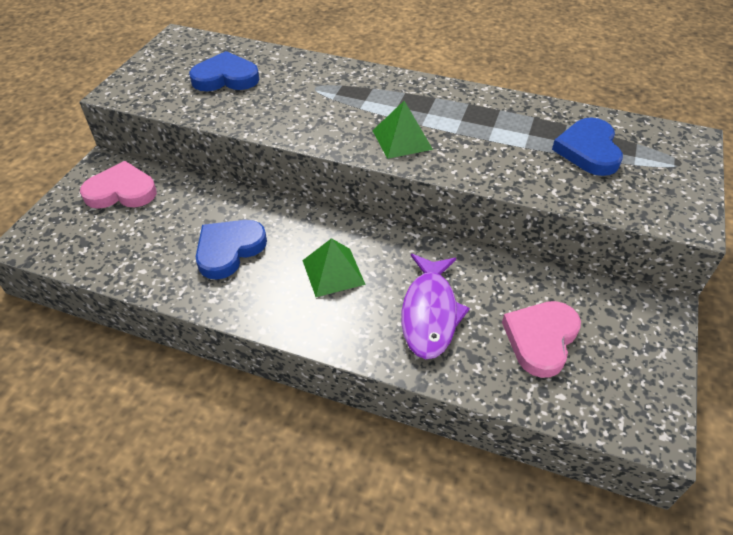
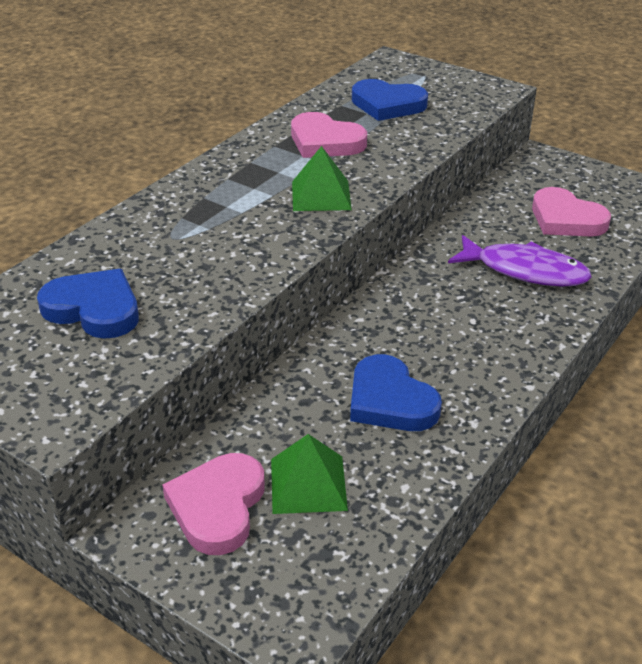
camera: 75 degrees left, 10 degrees down
blue heart [189,51,259,91] -> blue heart turned 105 degrees clockwise [37,269,139,339]
green pyramid [302,238,366,297] -> green pyramid moved to [271,434,348,514]
none -> pink heart [291,112,367,158]

